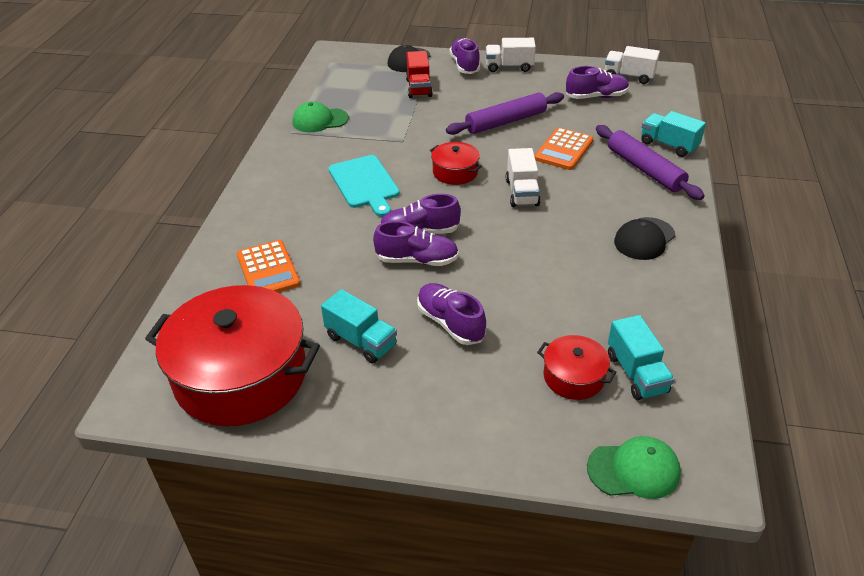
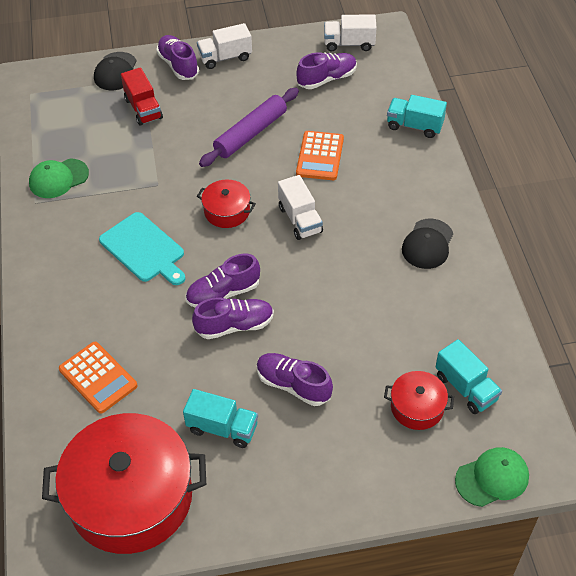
camera: 20 degrees left, 10 degrees up
purple rolling pin [596,125,705,200] -> none

